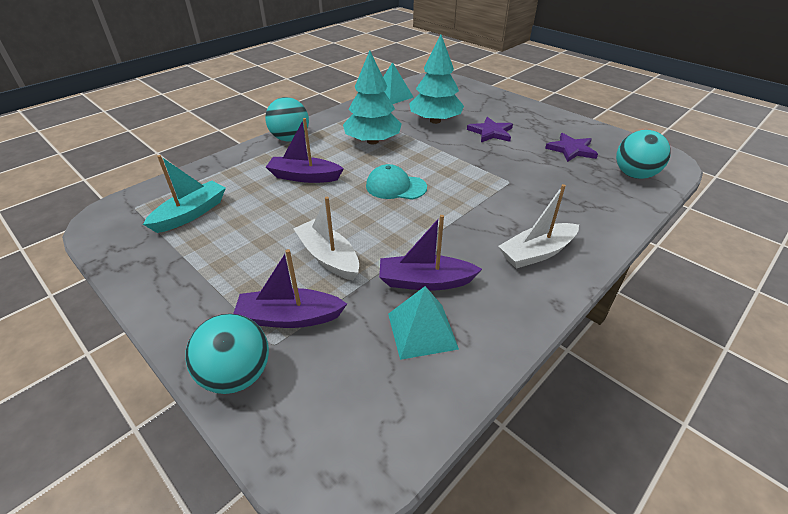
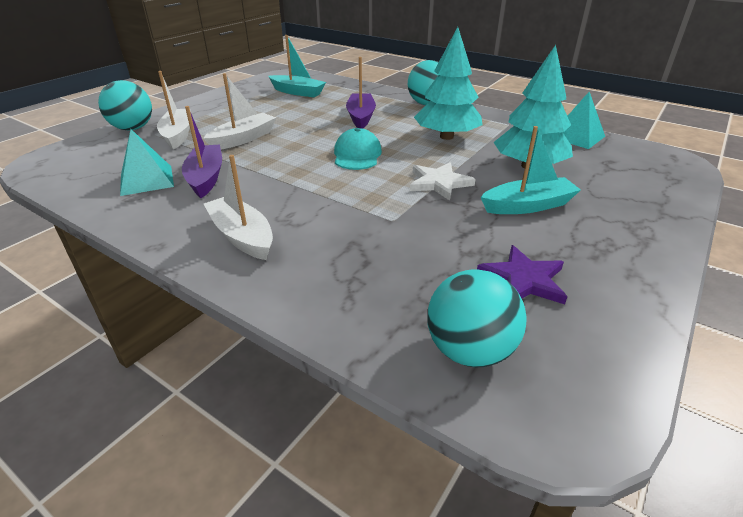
camera: 80 degrees right, 5 degrees down
purple boat [233,249,347,328] -> white boat [157,71,190,150]
purple star [467,117,513,142] -> turquoise boat [481,126,581,214]
none -> white star [410,162,475,201]

